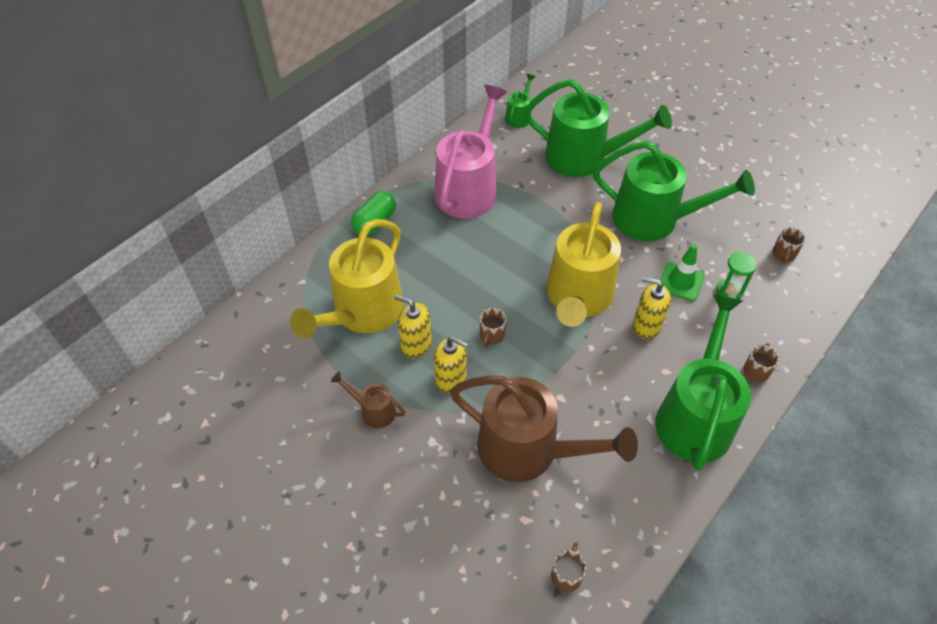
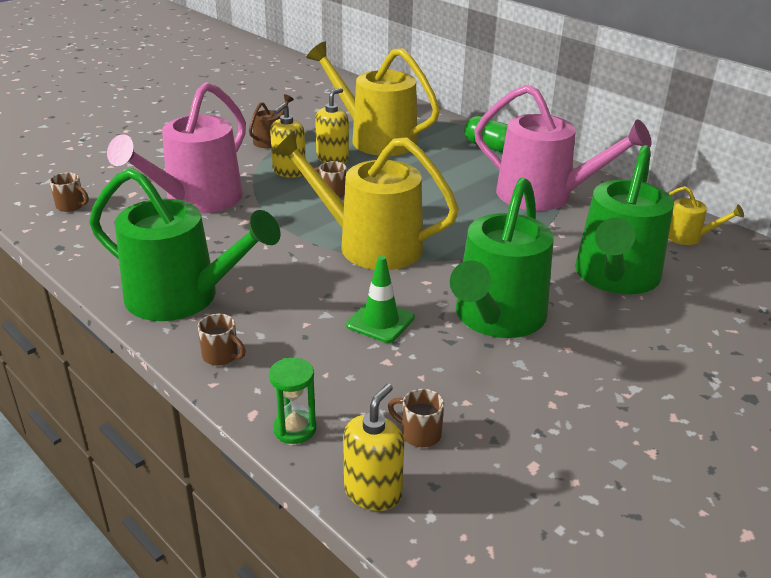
camera: 95 degrees right, 20 degrees down
brown watering can [450,375,638,482] -> pink watering can [107,82,246,214]
green watering can [505,74,535,128] -> yellow watering can [668,186,744,245]
yellow soap dispenser [633,276,671,340] -> yellow soap dispenser moved to [343,384,404,511]
green hourglass [716,252,757,300] -> green hourglass moved to [269,358,316,444]

